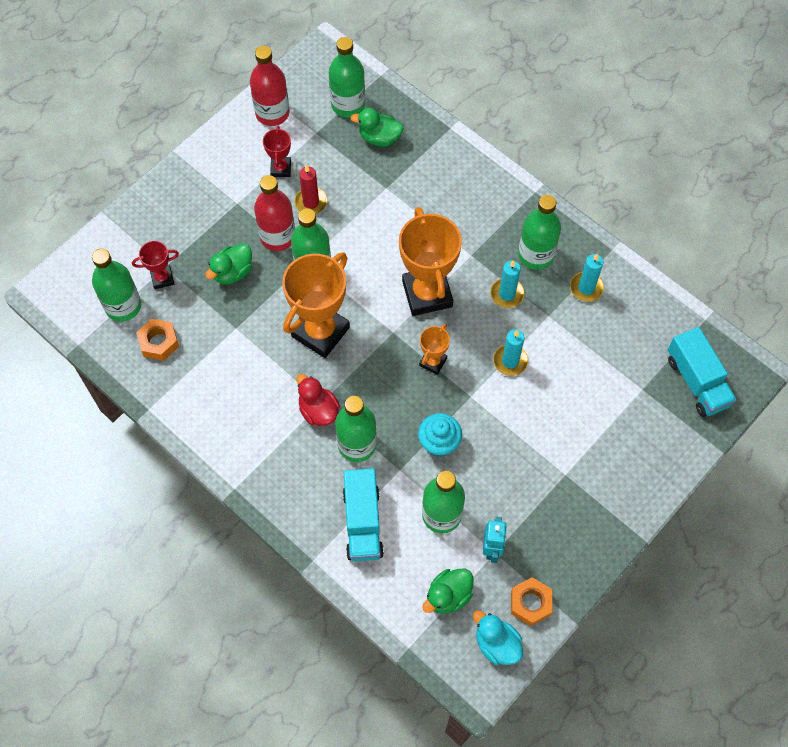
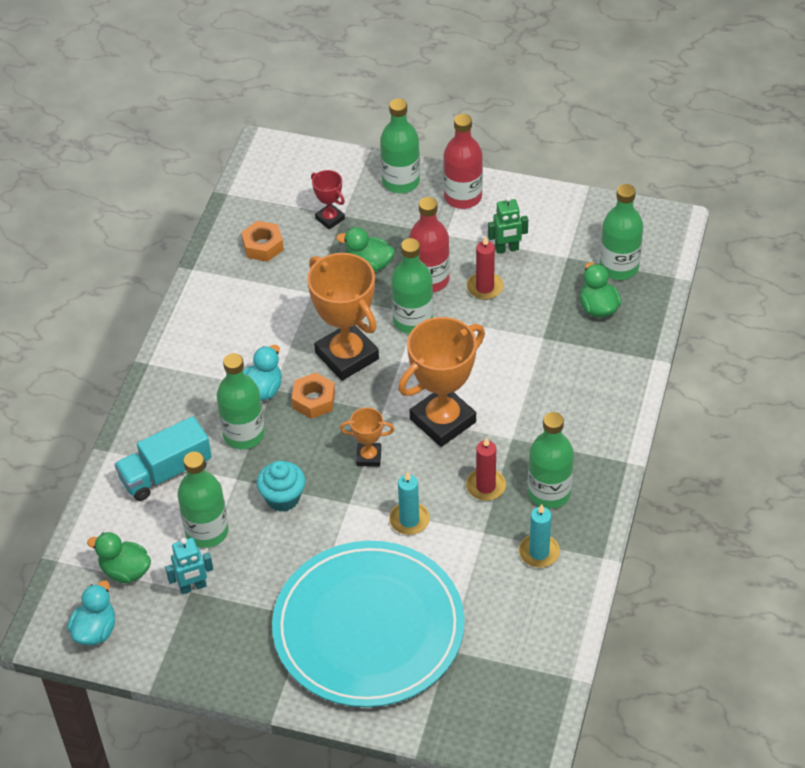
camera: 65 degrees right, 15 degrees down
green bottle [92,249,141,322] -> green bottle moved to [380,98,420,193]
red bottle [250,46,290,126] -> red bottle moved to [443,114,483,209]
red trophy [263,126,291,177] -> green robot [488,196,528,254]
orange trophy [282,252,350,358] -> orange trophy turned 45 degrees clockwise [307,253,379,381]
red duck [296,374,340,426] -> turquoise duck [244,345,282,401]
turquoise candle [490,260,525,308] -> red candle [466,437,506,501]
orange nut [511,577,553,626] -> orange nut moved to [292,372,335,419]
turquoise truck [668,327,737,417] -> none
none -> turquoise plate [272,541,465,707]

